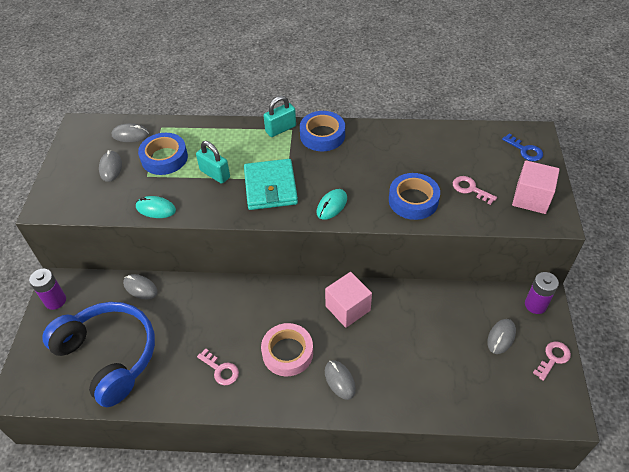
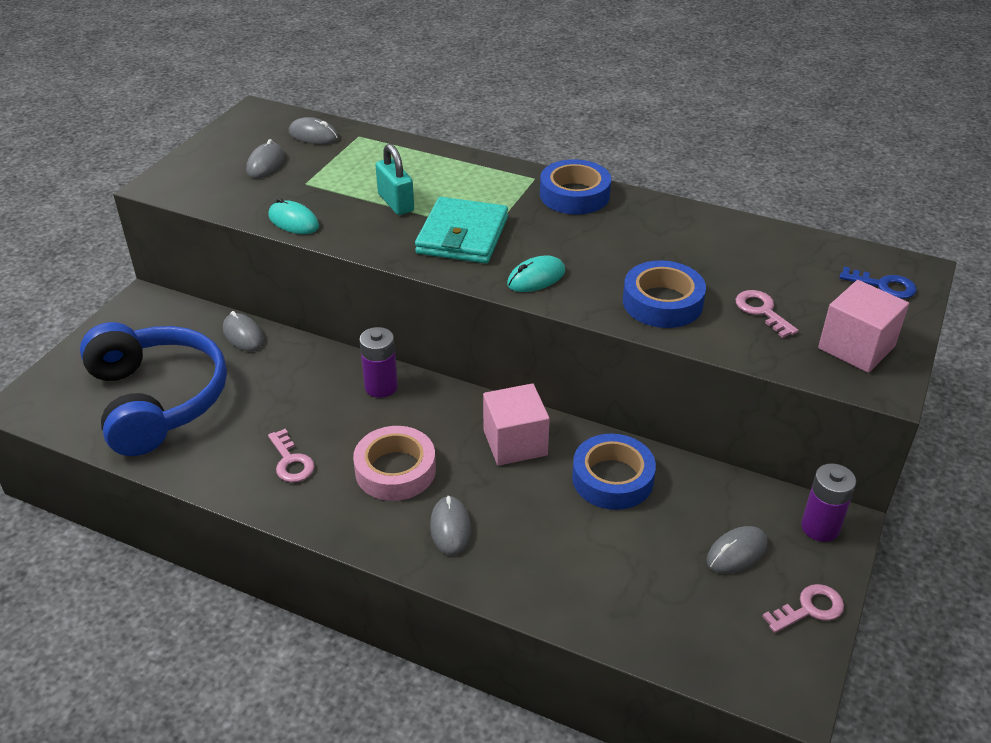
camera: 20 degrees right, 10 degrees down
purple battery [29,269,66,310] -> purple battery moved to [359,327,398,398]
blue tape [138,133,188,175] -> blue tape moved to [572,434,656,510]
turquoise padlock [264,96,296,137] -> none
blue key [502,134,543,161] -> blue key turned 45 degrees counterclockwise [839,267,917,299]

